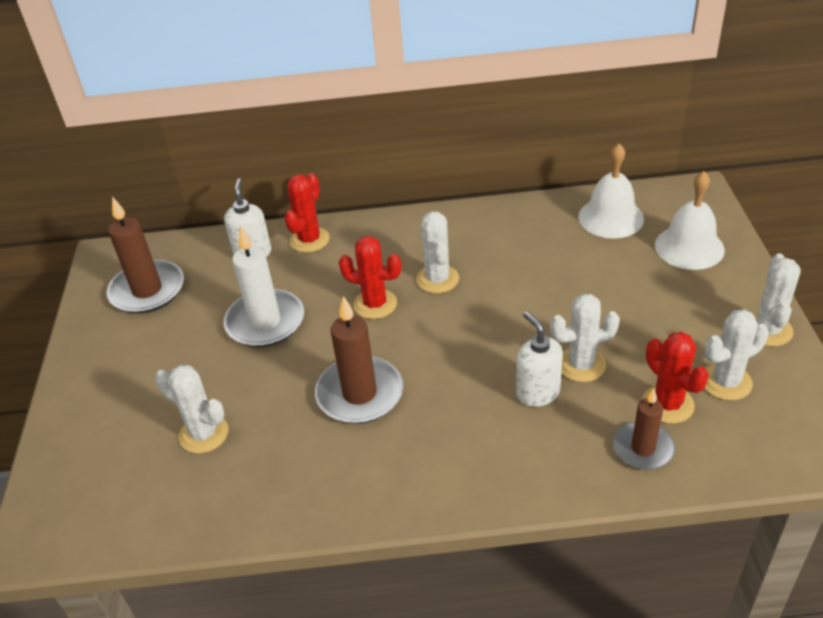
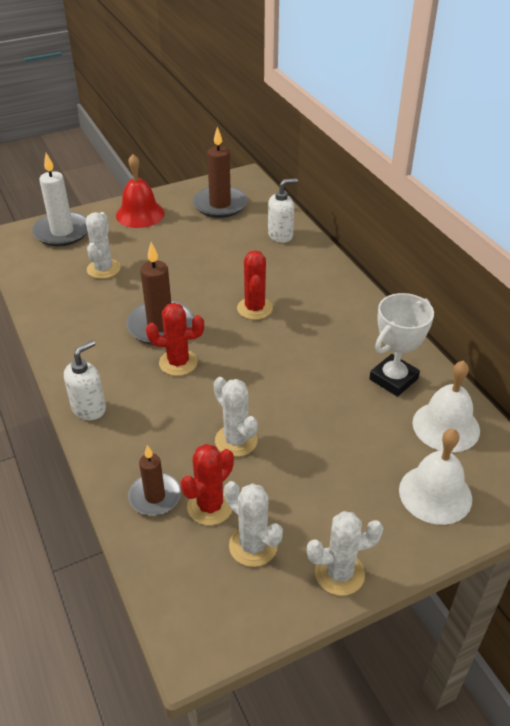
camera: 65 degrees right, 0 degrees up
white candle [224,226,304,347] -> white candle moved to [32,153,88,246]
red cactus [285,173,330,253] -> red cactus moved to [146,303,204,376]
white cactus [416,211,459,293] -> none
white soap dispenser [516,311,563,407] -> white soap dispenser moved to [64,340,106,420]
none -> red bell [116,154,165,228]
none -> white trophy [369,293,434,397]

